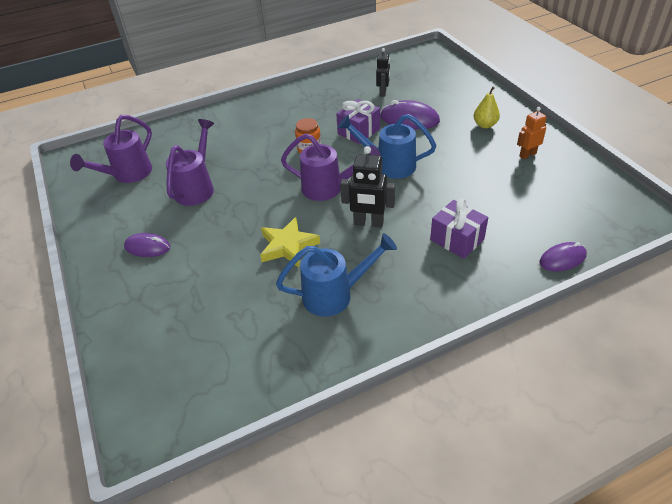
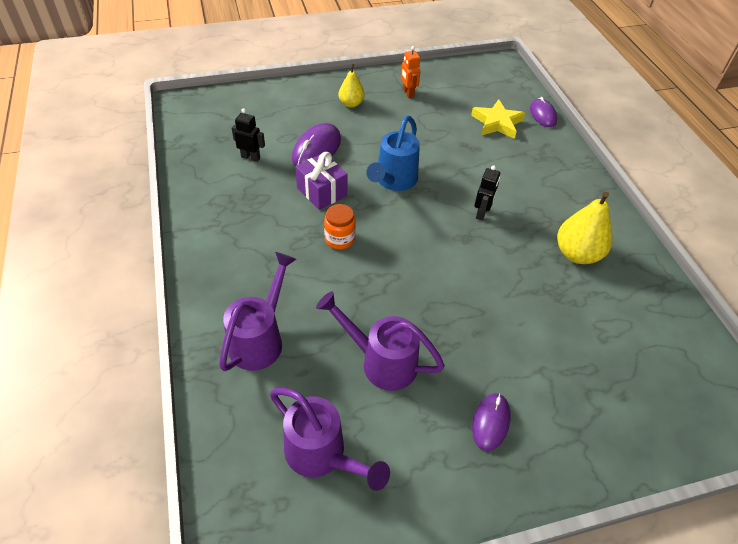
camera: 85 degrees left, 5 degrees up
yellow star [260,217,320,267] -> yellow star moved to [471,99,525,139]
blue watering can [276,233,397,317] -> yellow pear [557,192,613,264]
purple watering can [281,134,381,201] -> purple watering can moved to [219,252,296,371]
black robot [340,146,395,228] -> black robot [474,165,500,221], size x0.66
purple gift [430,198,488,259] -> none

